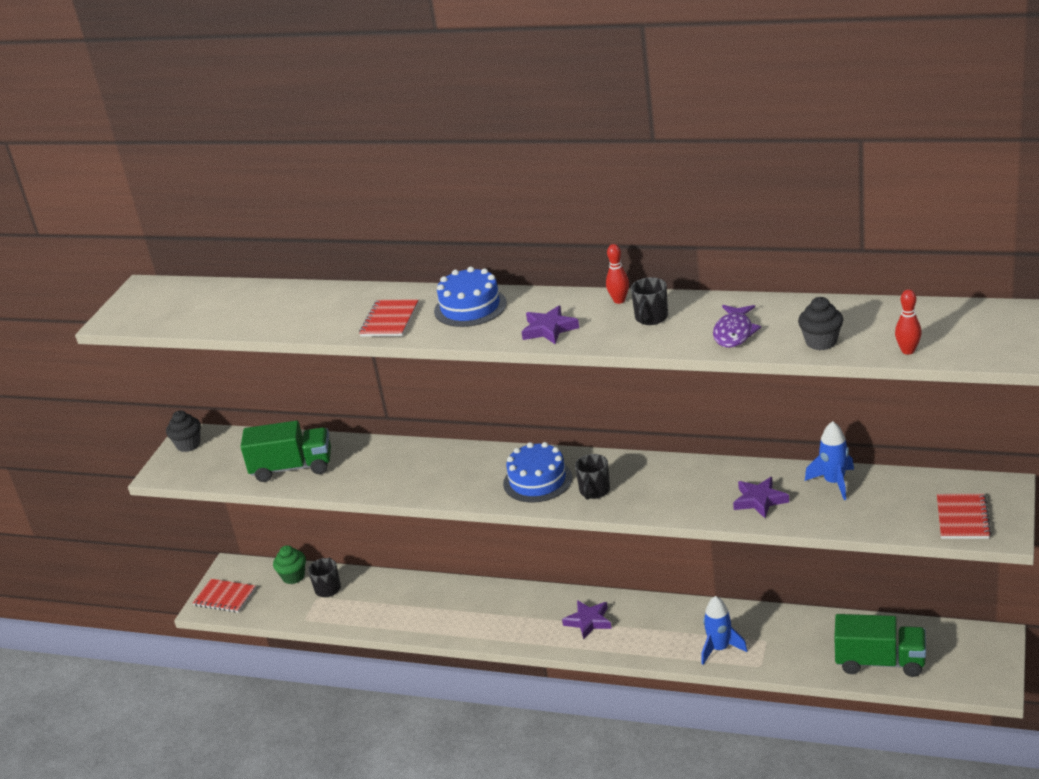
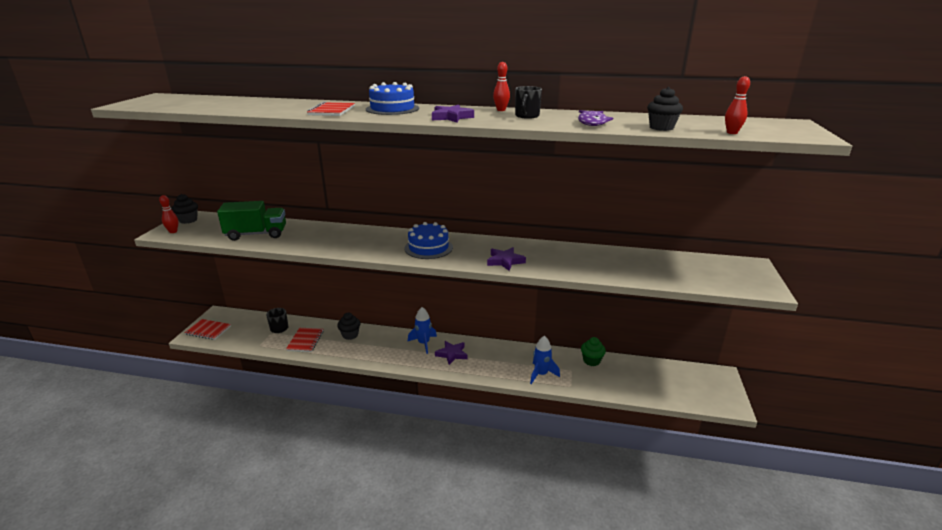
camera: 10 degrees left, 5 degrees down
green cupcake [273,545,306,584] -> green cupcake moved to [581,337,606,366]
black mug [575,454,610,500] -> none
purple star [733,477,789,518] -> purple star moved to [487,247,526,271]
blue rocket [805,421,854,500] -> blue rocket moved to [408,307,437,354]
green truck [834,614,926,677] -> none
red notebook [937,494,991,539] -> red notebook moved to [286,328,324,352]
none -> red bowling pin [159,195,178,233]
none -> black cupcake [337,313,361,340]

